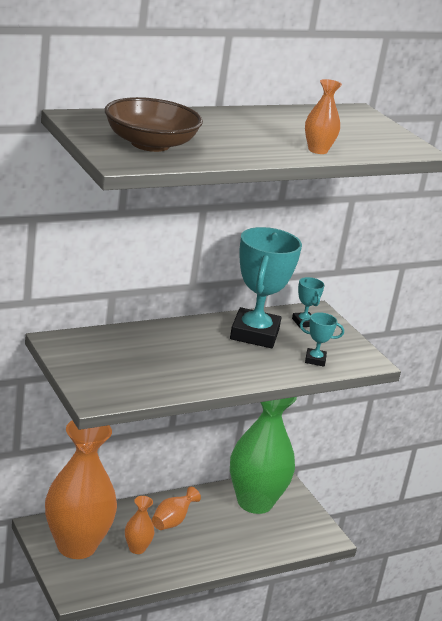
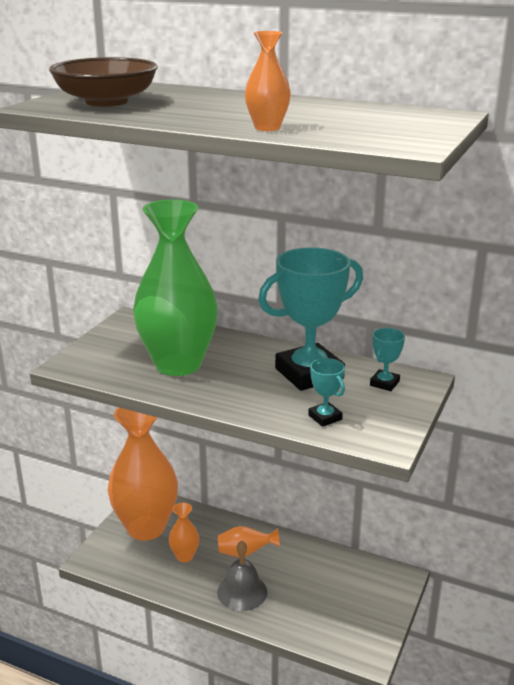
camera: 55 degrees right, 0 degrees up
green vase [230,397,297,514] -> green vase moved to [133,199,218,376]
none -> grey bell [217,541,267,611]

